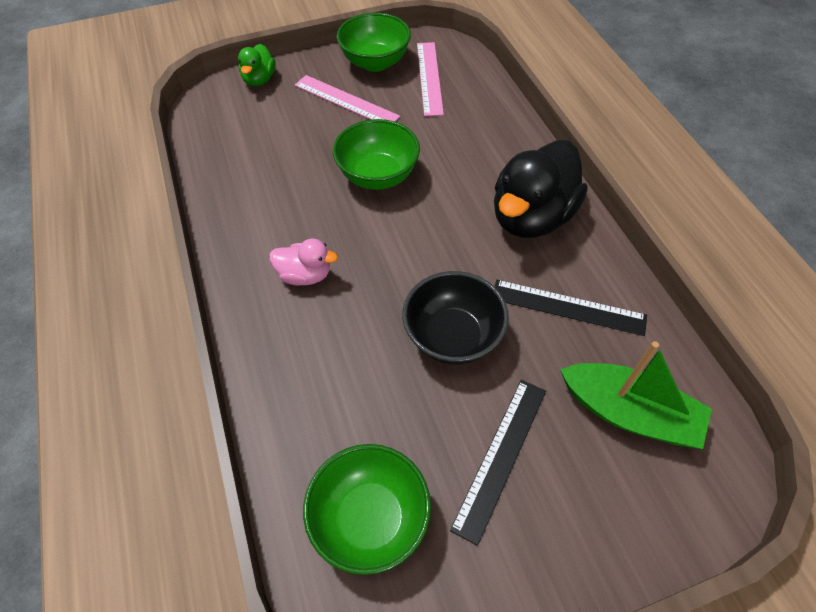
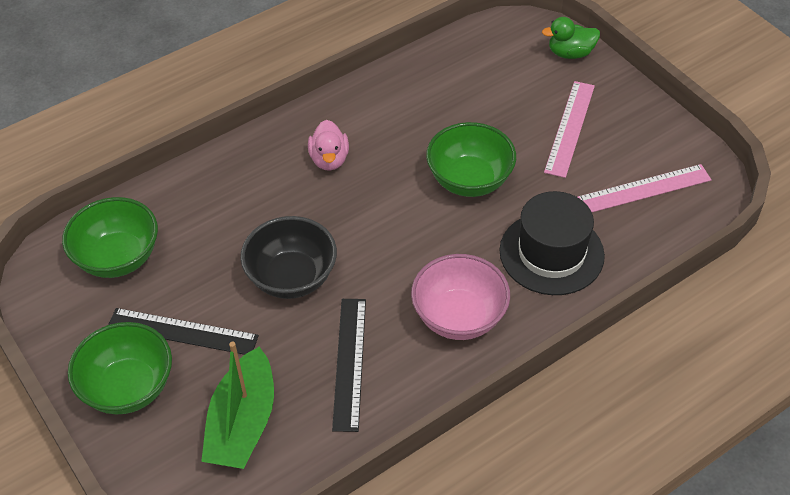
camera: 75 degrees right, 5 degrees down
green bowl [337,13,411,72] -> green bowl moved to [68,322,172,414]
black duck [494,140,588,238] -> pink bowl [411,254,510,340]
none -> black hat [499,191,605,295]

